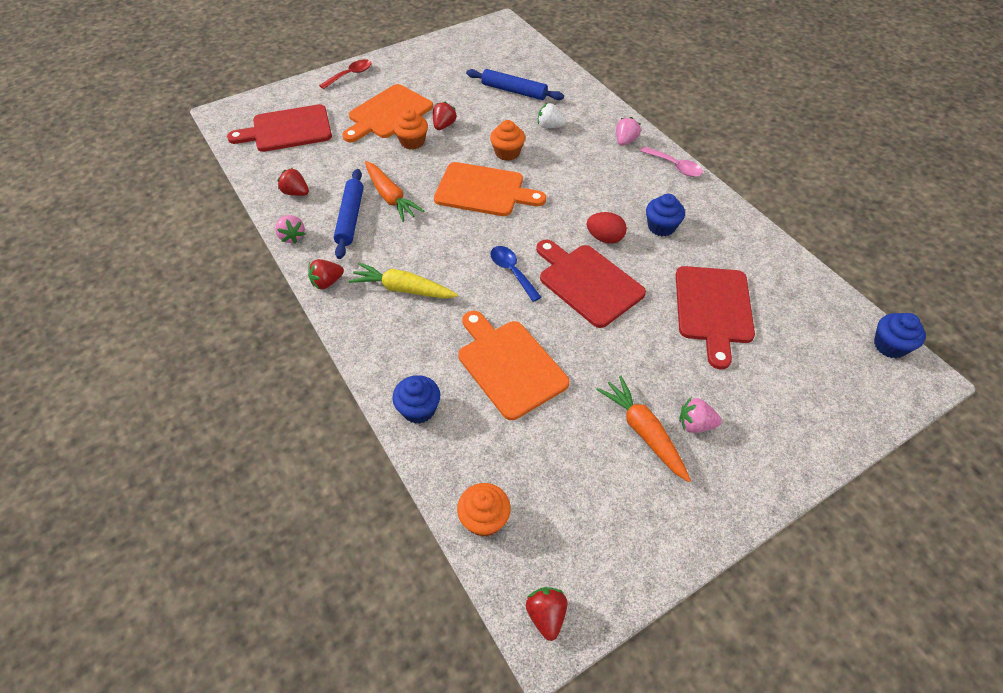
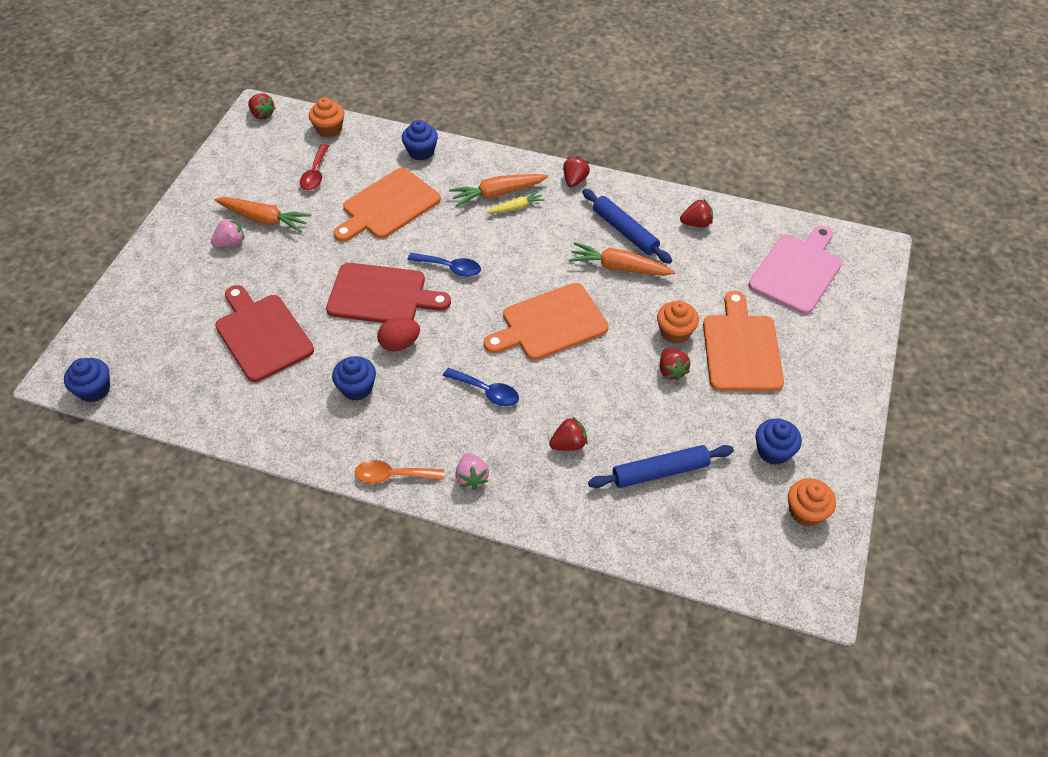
camera: 140 degrees right, 0 degrees up
red cutting board [227,104,332,152] -> pink cutting board [748,226,842,314]
pink strawberry [275,215,305,244] -> none
red spoon [319,59,372,89] -> red spoon moved to [300,144,329,190]
yellow carrot [348,262,458,299] -> yellow carrot [487,191,545,213], size x0.59
orange cutting board [458,311,569,420] -> orange cutting board turned 120 degrees clockwise [333,168,441,242]
orange cupcake [490,120,525,161] -> orange cupcake moved to [788,478,836,527]
white strawberry [538,103,566,128] -> red strawberry [549,417,588,451]
pink spoon [640,146,703,177] -> orange spoon [355,460,444,484]
none -> blue spoon [443,368,519,407]
none -> orange carrot [449,174,548,207]
none -> blue cupcake [756,419,802,465]

